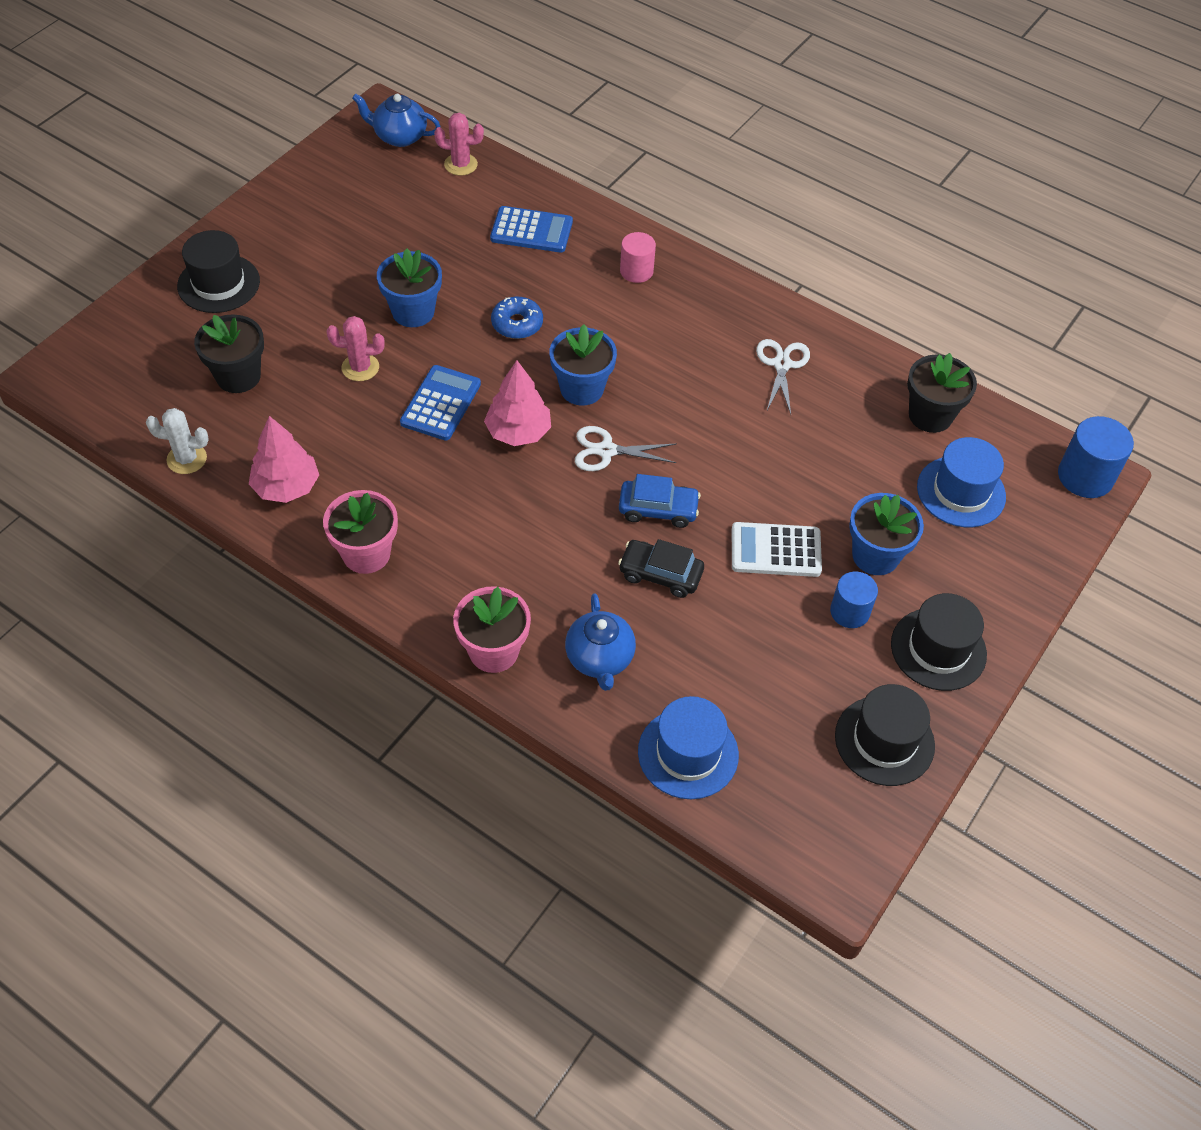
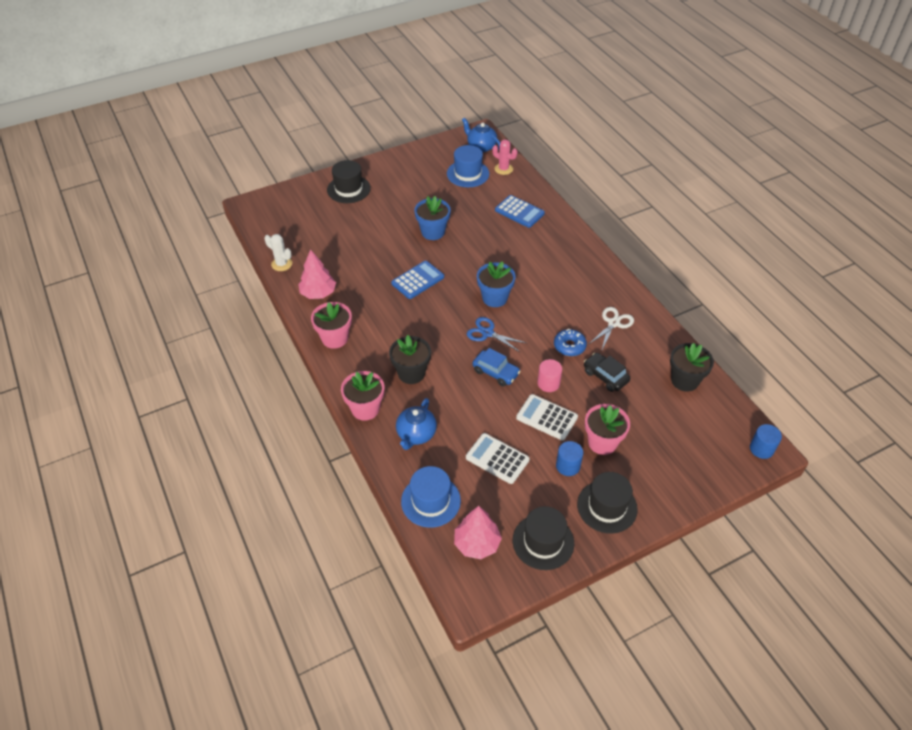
camera: 30 degrees right, 5 degrees down
black flower pot [194,315,264,393] -> black flower pot moved to [389,335,431,384]
pink cactus [327,316,385,381] -> none
pink tree [484,360,551,446] -> pink tree moved to [454,506,502,559]
blue donut [491,297,543,339] -> blue donut moved to [554,329,587,356]
white scissors [575,426,676,471] -> blue scissors [467,317,526,353]
black car [618,539,704,598] -> black car moved to [584,353,630,392]
pink cylinder [620,232,656,283] -> pink cylinder moved to [537,359,562,392]
blue flower pot [849,493,924,575] -> pink flower pot [585,404,630,455]
blue hat [917,437,1006,527] -> blue hat moved to [447,145,489,187]
blue cylinder [1058,416,1134,498] -> blue cylinder [750,424,782,459], size x0.66
none -> white calculator [466,433,530,484]

